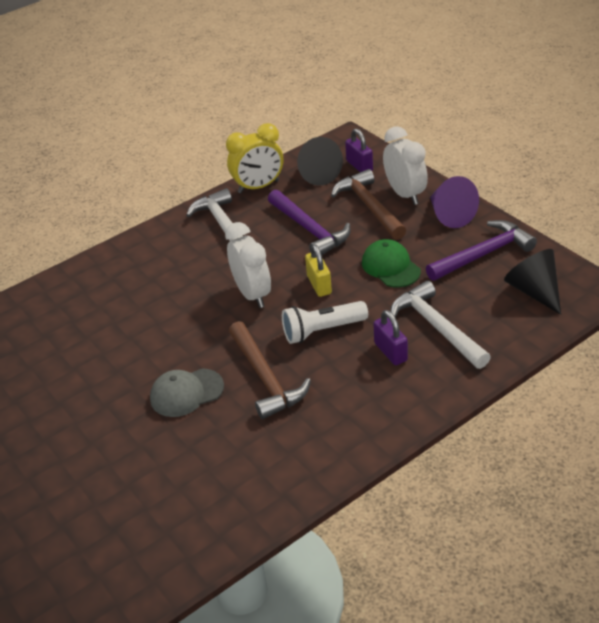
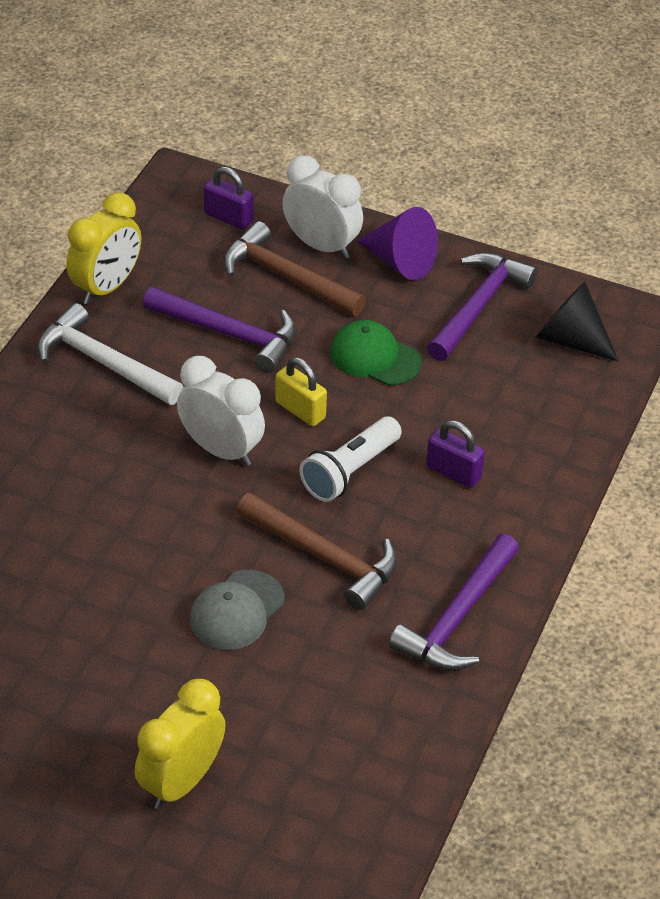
camera: 35 degrees left, 5 degrees up
black cone [297,137,343,186] -> none
white hammer [390,281,491,369] -> none
none -> yellow clock [135,679,226,809]
none -> purple hammer [389,534,519,670]

